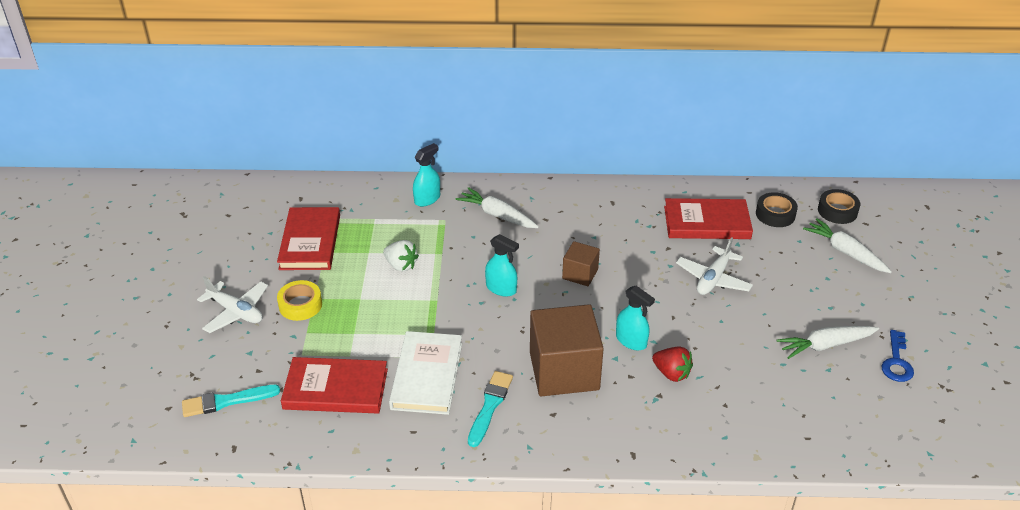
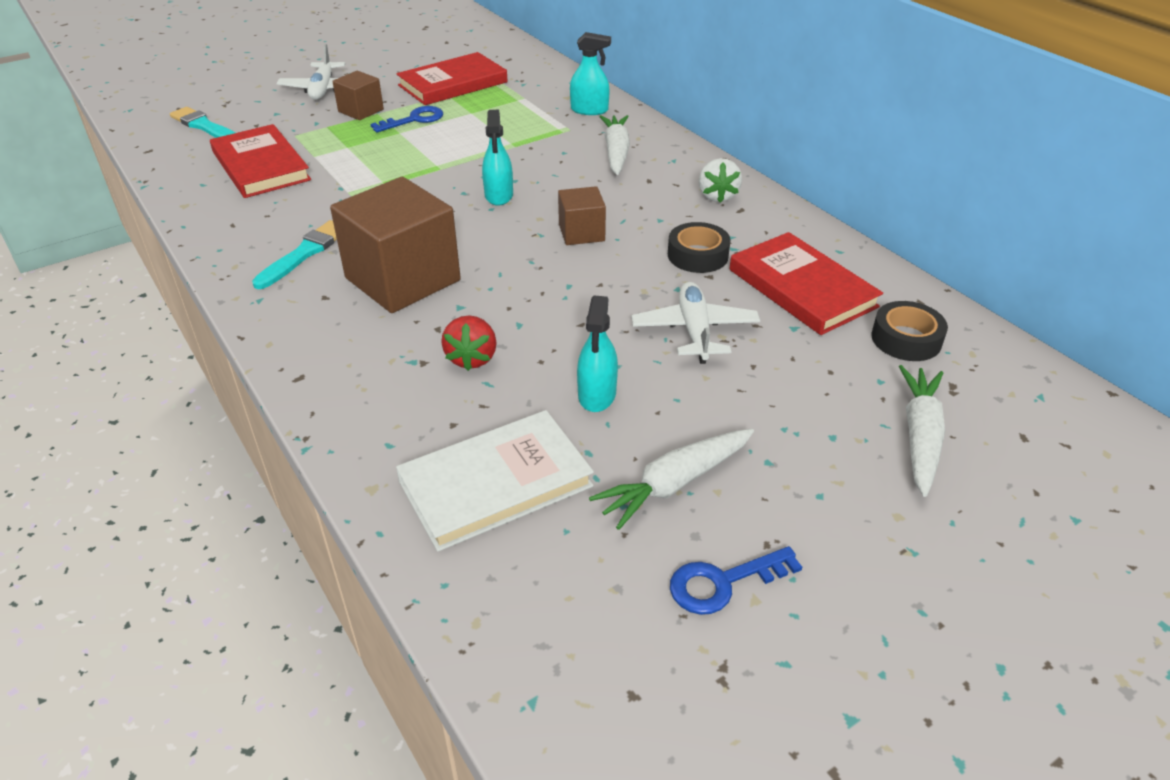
camera: 55 degrees right, 0 degrees up
yellow tape [277,280,322,321] -> brown cube [332,71,384,120]
white strawberry [383,240,419,272] -> white strawberry moved to [699,158,742,203]
white book [389,331,462,415] -> white book moved to [396,410,594,552]
turquoise brush [468,371,513,447] -> turquoise brush turned 45 degrees counterclockwise [252,220,337,289]
turquoise spray bottle [616,286,655,350] -> turquoise spray bottle moved to [577,296,618,412]
white plane [676,237,753,295] -> white plane turned 90 degrees clockwise [632,282,760,364]
white carrot [777,326,879,359] -> white carrot turned 75 degrees counterclockwise [589,429,754,530]
black tape [818,189,860,224] -> black tape moved to [668,222,731,273]
none -> blue key [371,106,443,132]

